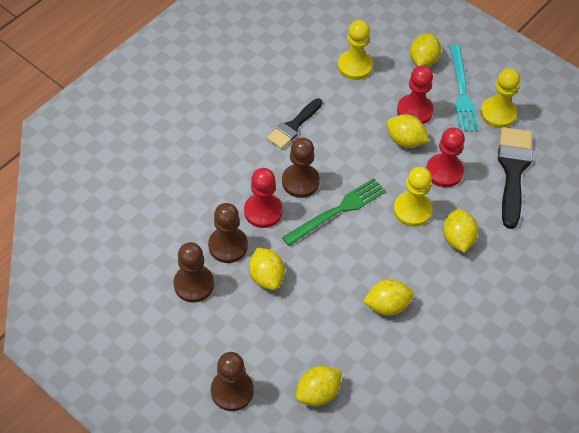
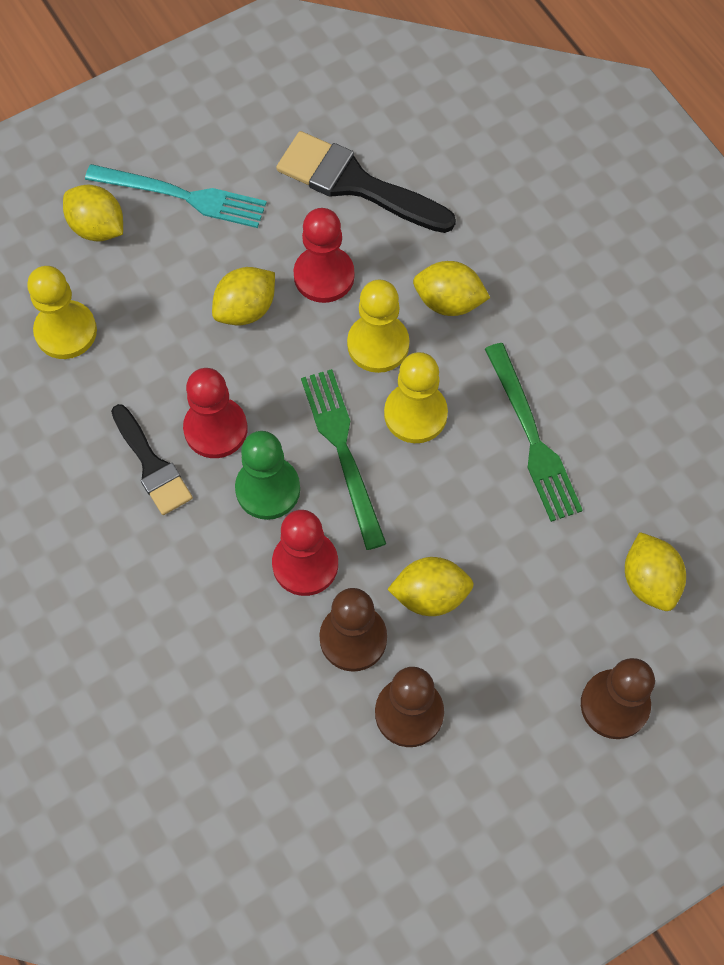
camera: 70 degrees left, 10 degrees up
brown pawn [282,138,320,198] -> green pawn [235,431,300,520]
yellow lemon [363,279,414,316] -> green fork [485,343,583,522]
red pawn [397,66,434,124] -> red pawn moved to [183,368,248,458]
yellow pawn [480,68,520,128] -> yellow pawn moved to [384,352,448,443]

